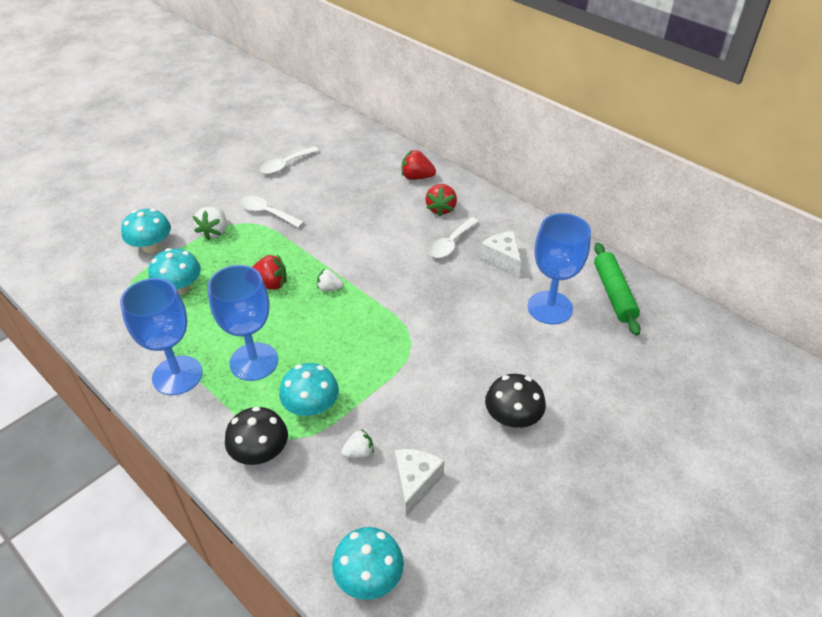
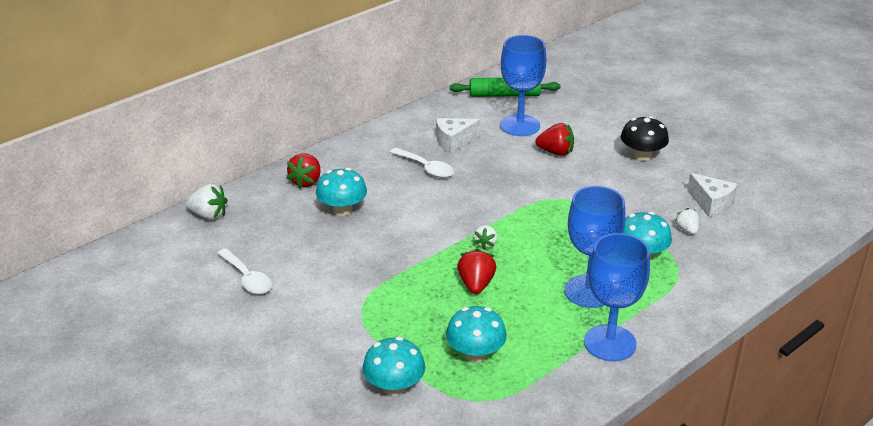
camera: 85 degrees left, 10 degrees down
white strawberry [193,207,226,240] -> white strawberry moved to [185,184,228,220]
black mushroom [225,406,288,465] -> none
white spoon [240,196,304,228] -> none
turquoise mushroom [332,527,404,600] -> turquoise mushroom moved to [316,168,367,216]
white cheese [395,449,444,517] -> white cheese turned 150 degrees counterclockwise [687,173,738,217]
red strawberry [425,184,457,217] -> red strawberry moved to [535,123,574,156]

